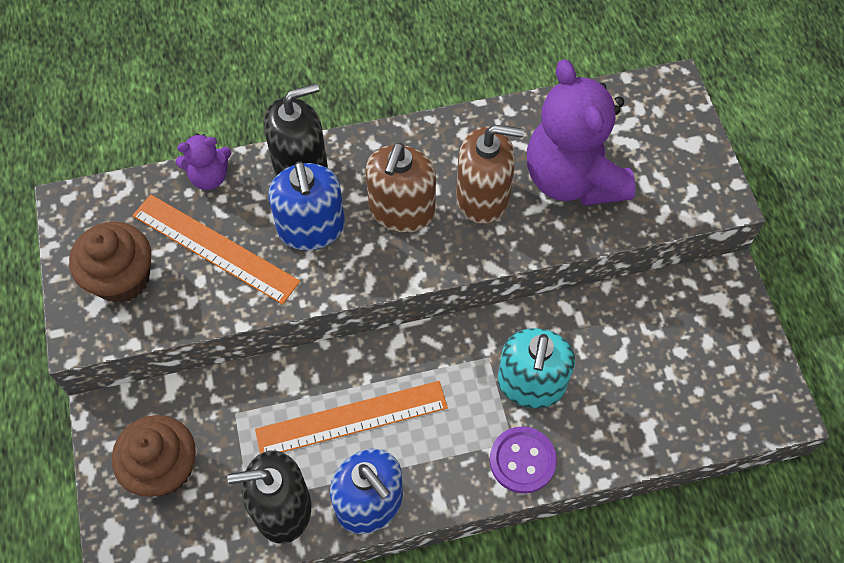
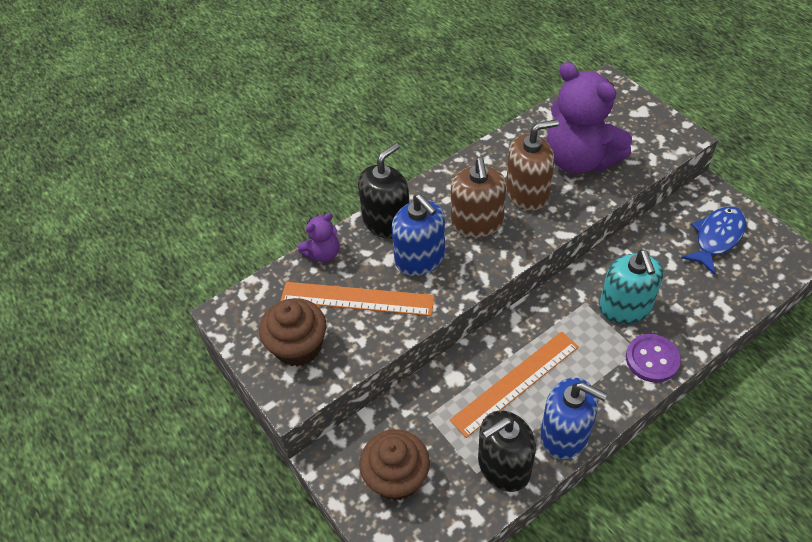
camera: 20 degrees left, 10 degrees down
none -> blue fish [682,206,746,275]

